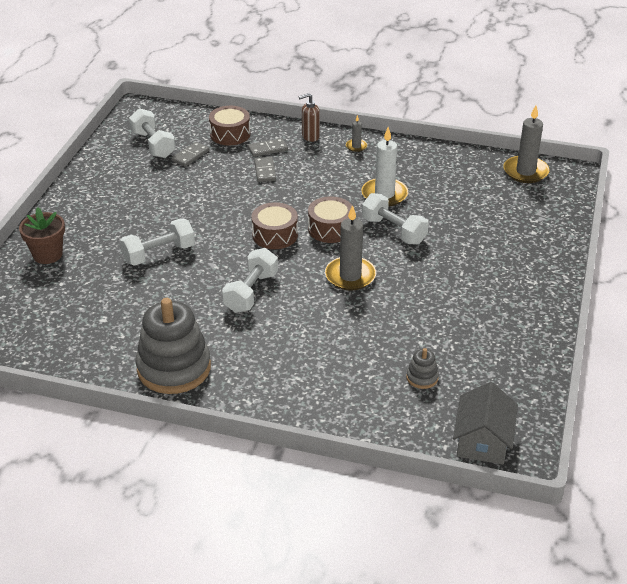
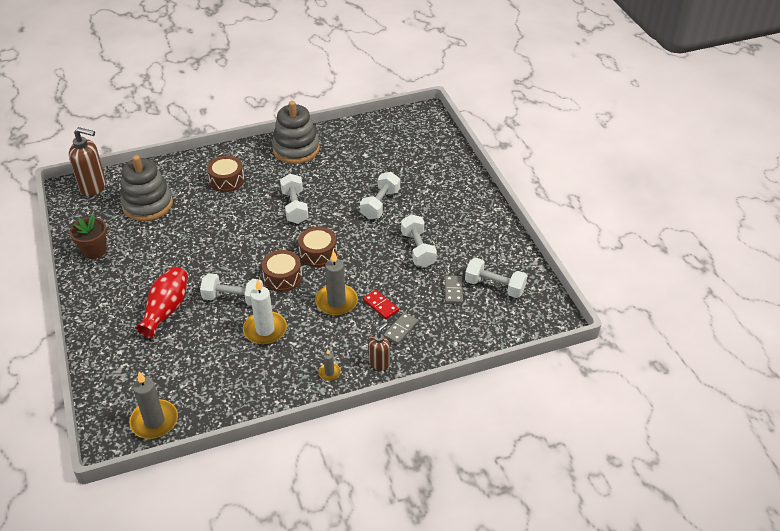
camera: 145 degrees right, 5 degrees up
brown flower pot [19,207,65,264] -> brown flower pot moved to [69,215,107,259]
brown drum [209,106,250,145] -> brown drum moved to [207,156,245,192]
grey domino [254,157,276,182] -> red domino [363,290,399,319]
grey candle [325,205,376,290] -> grey candle moved to [315,251,358,316]
grey stacking toy [406,348,439,389] -> grey stacking toy [120,155,173,221], size x2.32
grey house [453,382,518,464] -> brown soap dispenser [69,127,106,196]
none -> red vase [135,267,188,338]
none -> white dumbbell [401,214,437,267]

